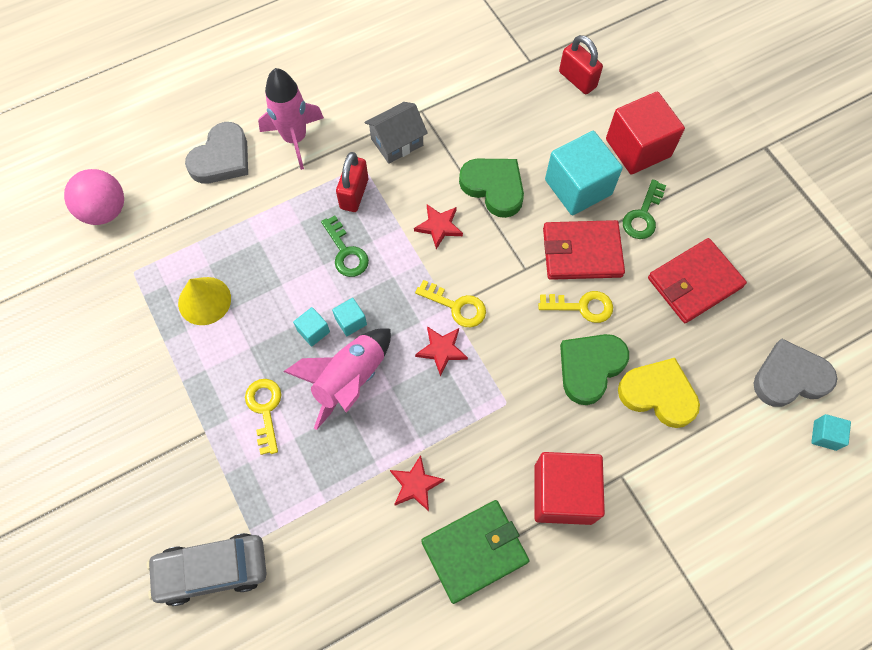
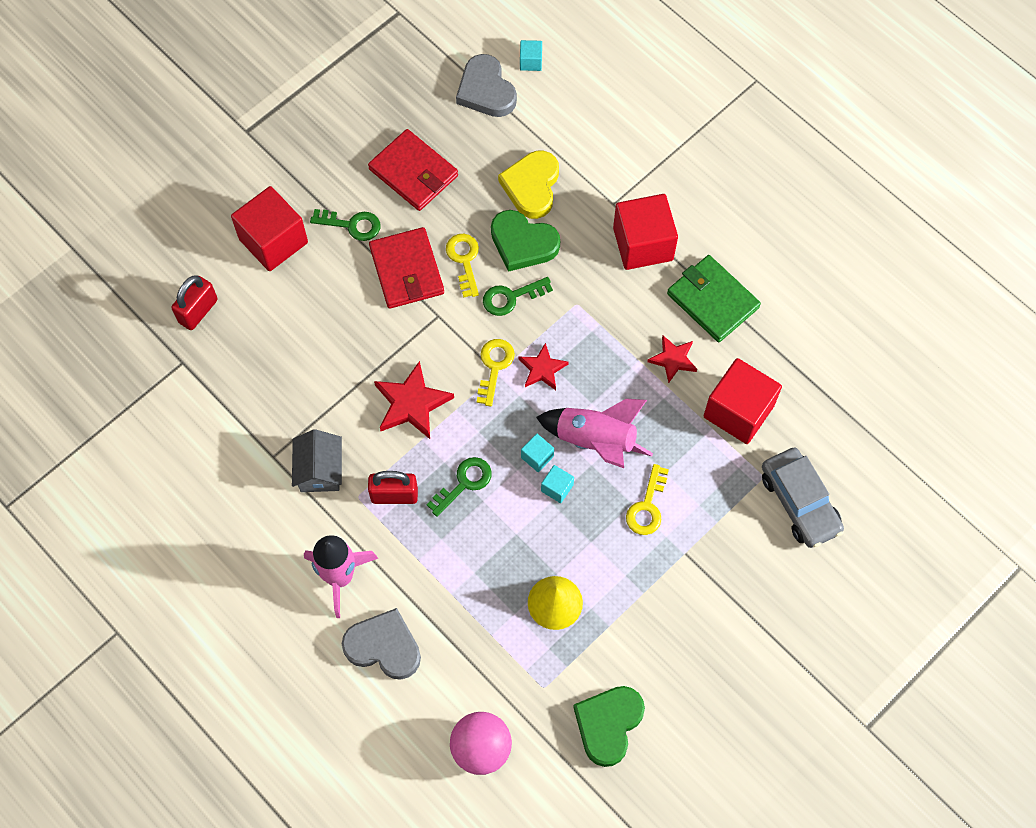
camera: 105 degrees left, 0 degrees up
yellow key [245,379,281,455] -> yellow key turned 45 degrees counterclockwise [626,464,669,535]
grey house [365,102,428,164] -> grey house turned 45 degrees clockwise [292,429,342,492]
red star [414,204,463,249] -> red star [374,361,454,439], size x1.60
green heart [459,159,524,218] -> green heart moved to [573,686,645,767]
turquoise cube [545,131,623,215] -> none
none -> green key [483,277,553,316]
none -> red cube [703,358,782,444]

